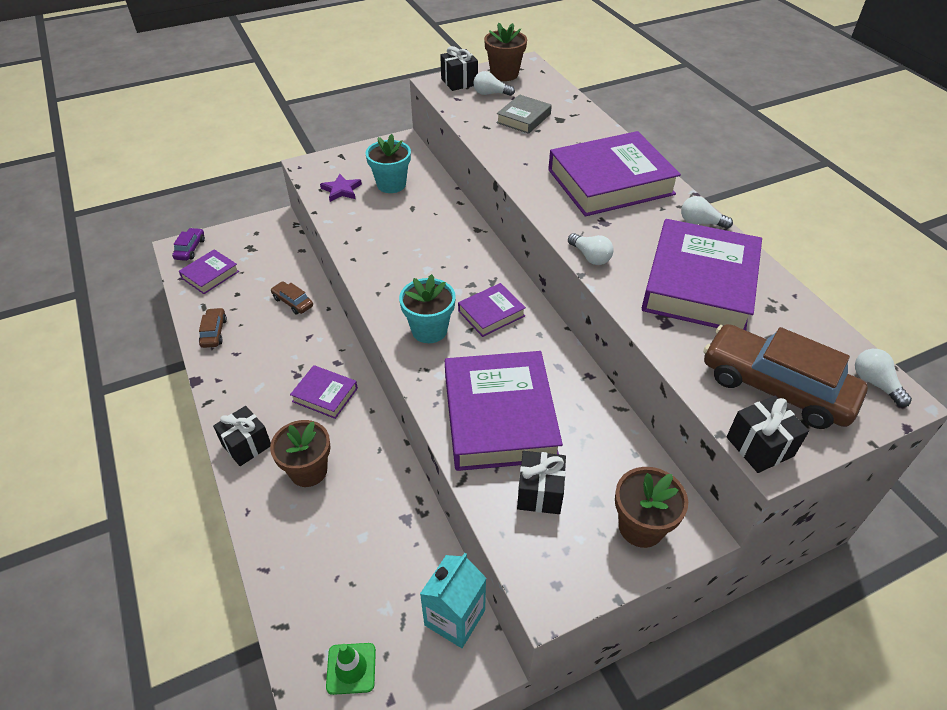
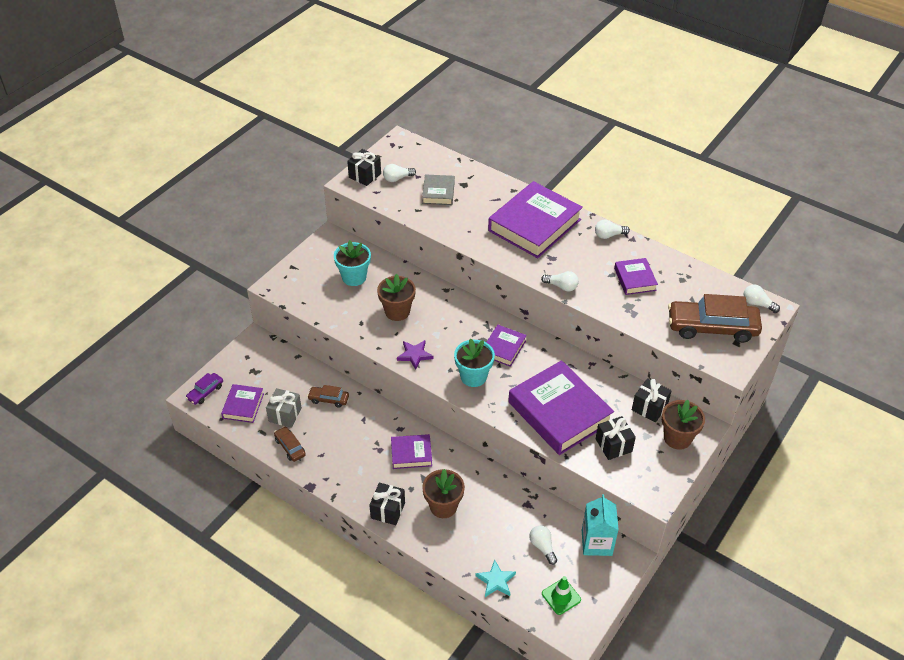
camera: 30 degrees left, 0 degrees up
purple car [172,228,205,261] -> purple car turned 120 degrees counterclockwise [186,373,223,405]
purple star [320,174,362,202] -> purple star moved to [397,340,433,370]
brown flower pot [484,23,527,81] -> brown flower pot moved to [377,274,416,321]
purple book [642,219,762,330] -> purple book [614,258,658,295], size x0.50
black gift [727,396,809,473] -> black gift moved to [632,378,672,423]
none -> grey gift [266,388,302,428]
none -> turquoise star [475,560,516,597]
none -> white light bulb [529,525,557,565]

